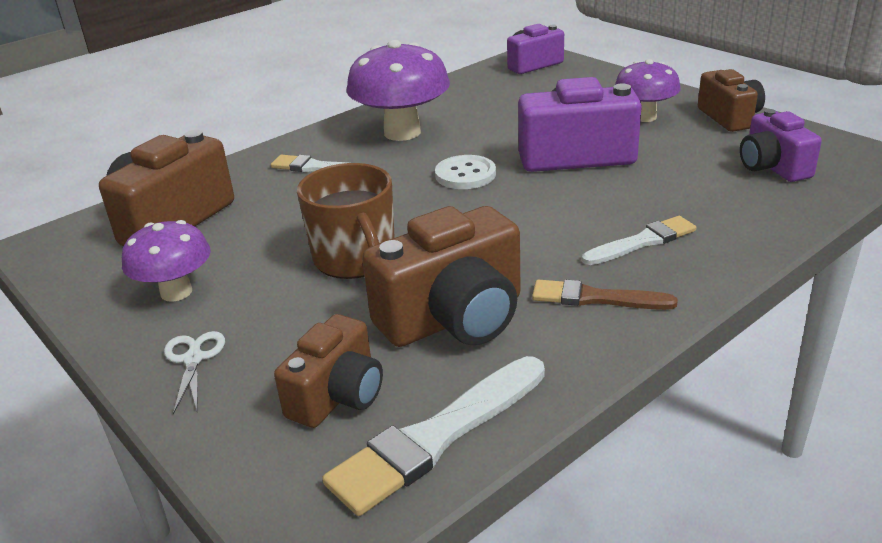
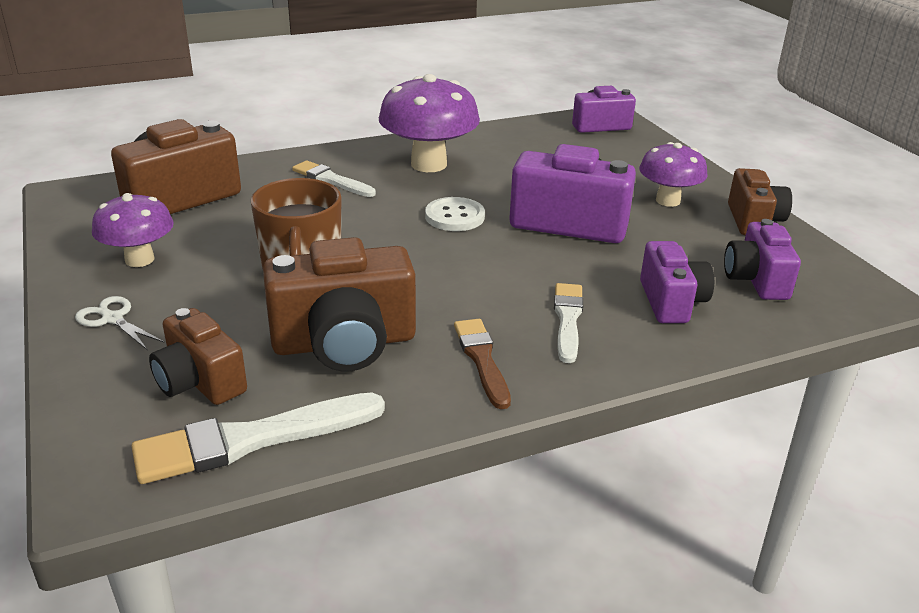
camera: 15 degrees right, 0 degrees up
white scissors [164,331,225,415] -> white scissors turned 60 degrees counterclockwise [75,296,165,350]
brown camera [274,314,383,428] -> brown camera turned 90 degrees clockwise [149,308,247,405]
brown brush [532,280,677,310] -> brown brush turned 45 degrees clockwise [454,319,511,409]
white brush [582,216,696,265] -> white brush turned 75 degrees counterclockwise [554,283,583,363]
none -> purple camera [640,241,714,323]

